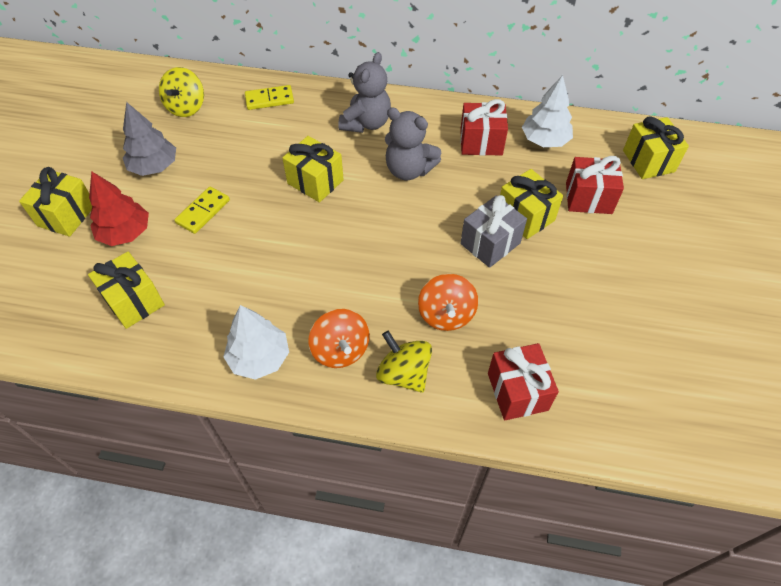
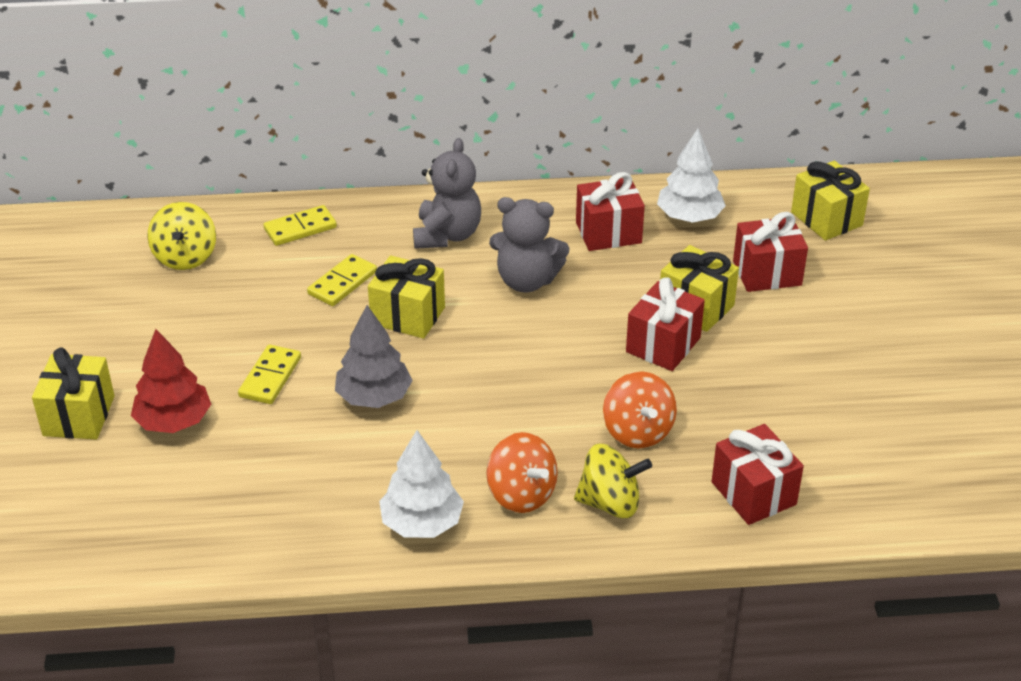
camera: 15 degrees left, 15 degrees down
yellow gift [88,252,165,329] -> none
grey tree [123,102,176,176] -> grey tree moved to [335,305,413,408]
yellow spinning top [376,331,432,393] -> yellow spinning top turned 150 degrees clockwise [574,444,652,518]
grey gift [460,195,527,268] -> red gift [626,277,705,371]
none -> yellow domino [307,254,377,306]

